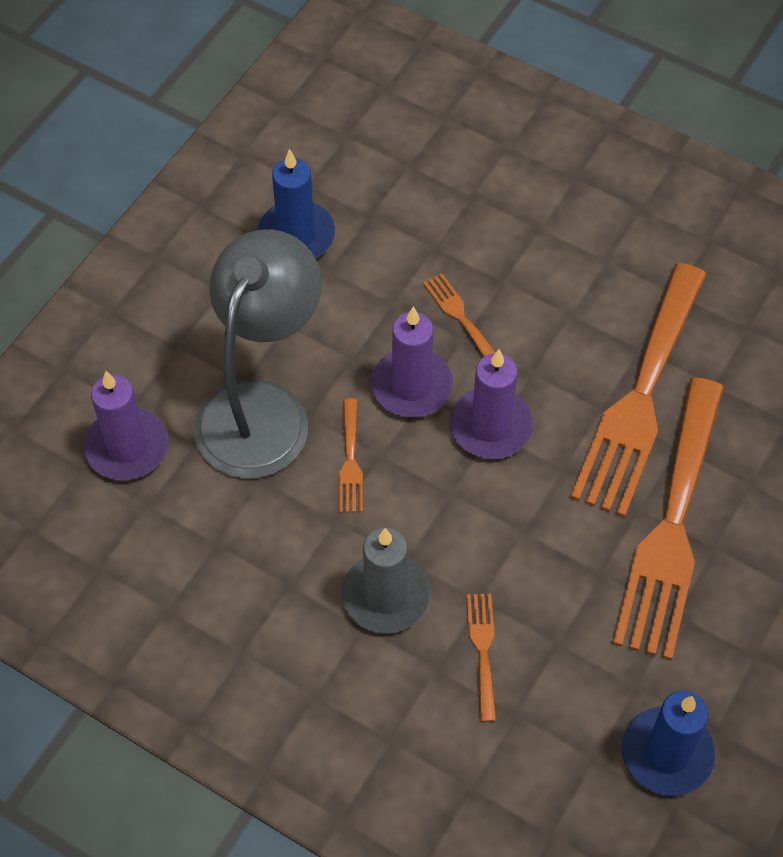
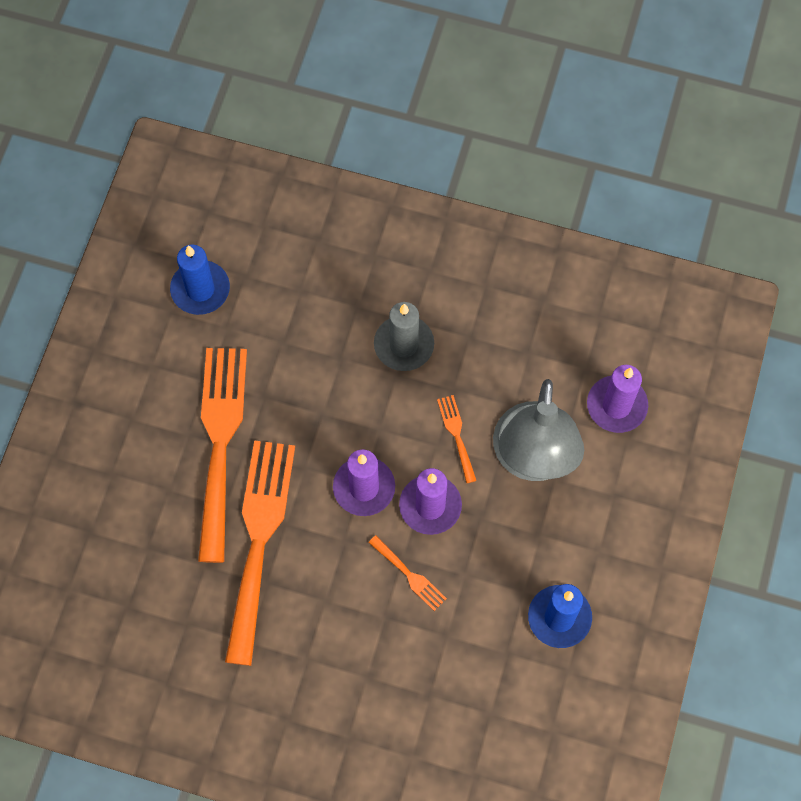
camera: 165 degrees right, 10 degrees up
orange fork [467,594,496,722] -> none

